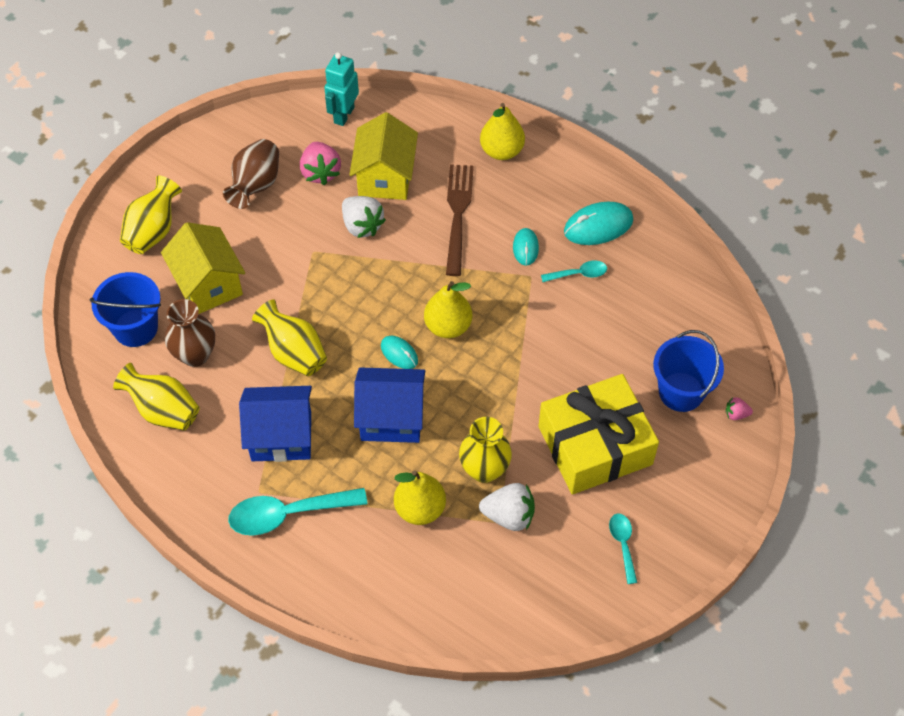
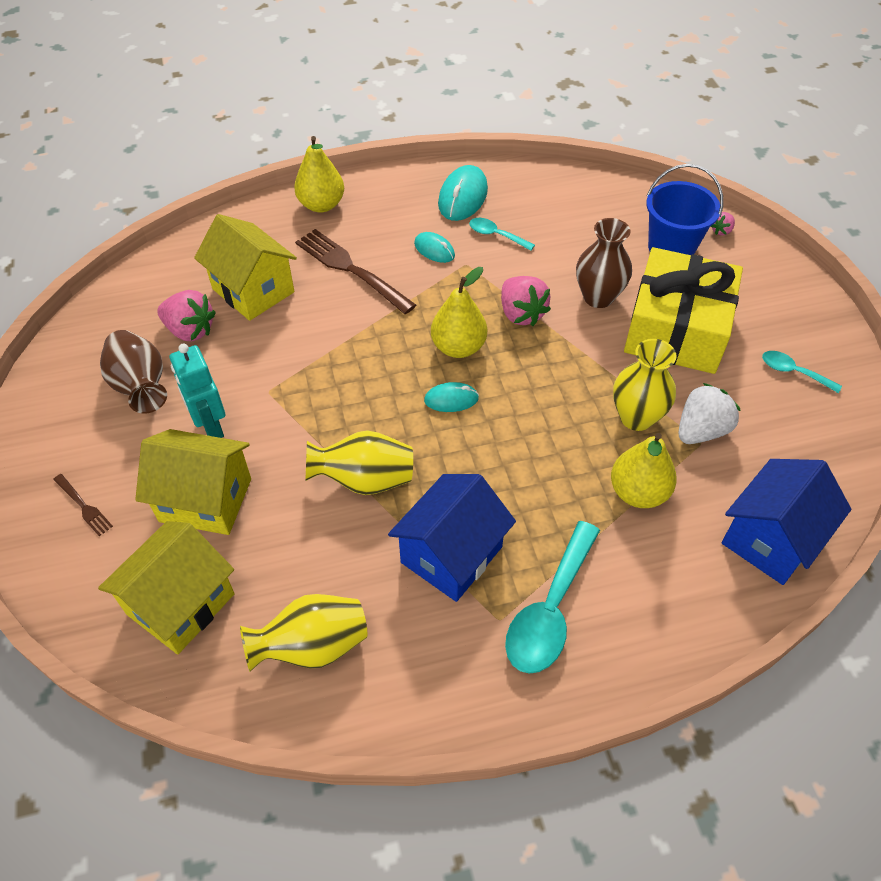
camera: 50 degrees left, 5 degrees down
blue bucket [90,272,161,347] -> yellow house [98,521,235,654]
yellow vase [120,176,182,254] -> brown fork [53,474,113,536]
brown vase [165,299,215,367] -> brown vase moved to [576,218,632,308]
turquoise robot [324,52,359,126] -> turquoise robot moved to [170,344,225,438]
white strawberry [342,196,386,238] -> none
blue house [354,367,425,443] -> blue house moved to [721,459,851,585]
turquoise spoon [541,260,607,282] -> turquoise spoon turned 90 degrees counterclockwise [469,218,535,251]
none -> pink strawberry [501,276,551,326]

